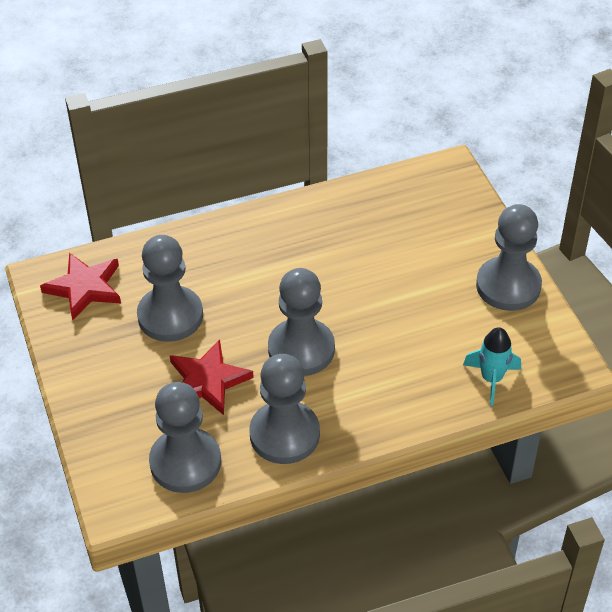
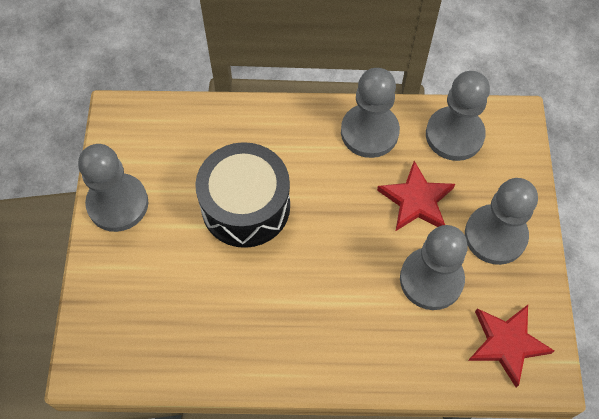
camera: 160 degrees left, 15 degrees up
grey pawn [268,268,335,376] -> grey pawn moved to [465,178,538,265]
turquoise rocket [463,327,521,406] -> none
none -> black drum [195,142,290,248]

